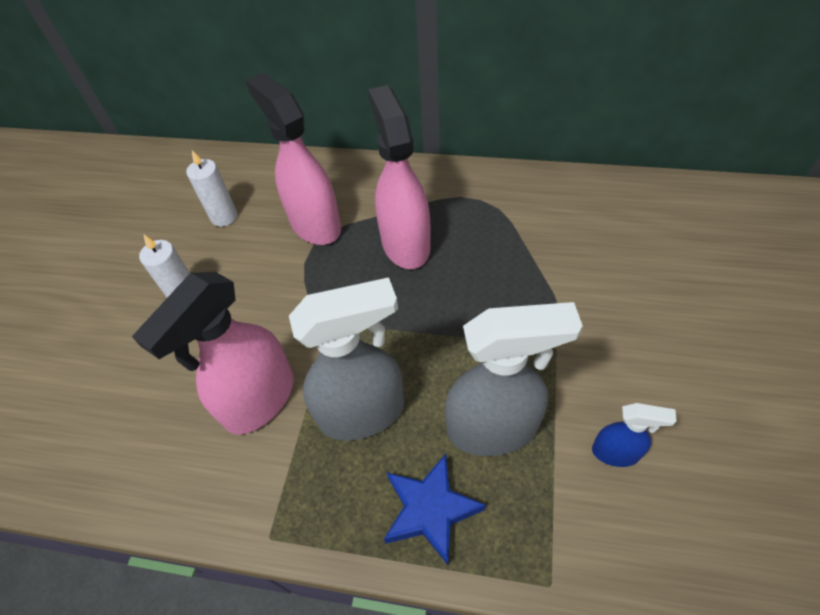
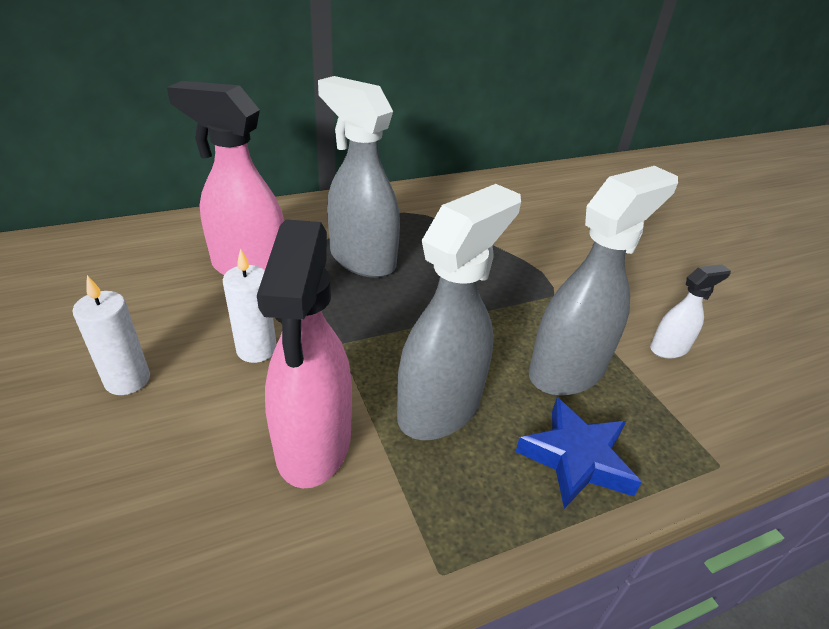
camera: 40 degrees left, 15 degrees down
white candle [186,150,238,227] -> white candle moved to [223,248,277,363]
pink spray bottle [368,85,431,269] -> grey spray bottle [318,76,400,278]
blue spray bottle [592,403,677,467] -> white spray bottle [650,265,731,359]

